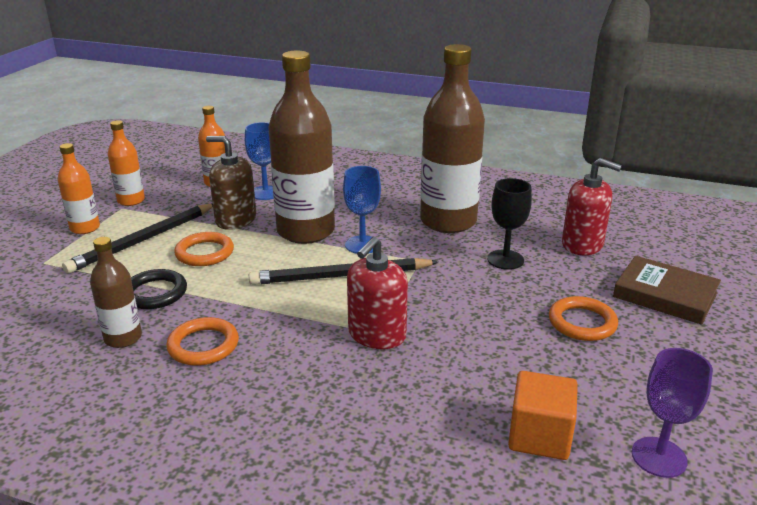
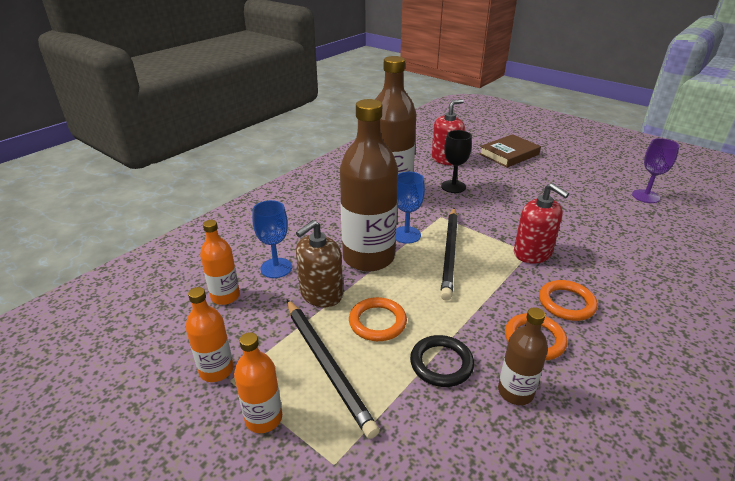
camera: 70 degrees left, 5 degrees up
orange cube [508,371,578,460] -> none
orange ring [549,296,618,341] -> orange ring moved to [539,280,598,321]

